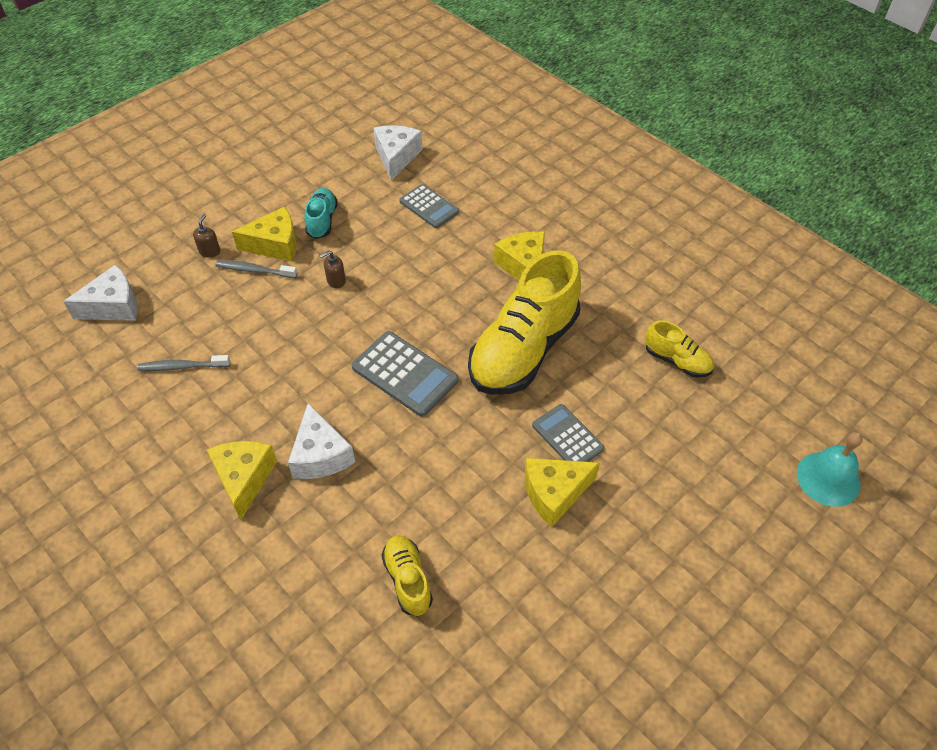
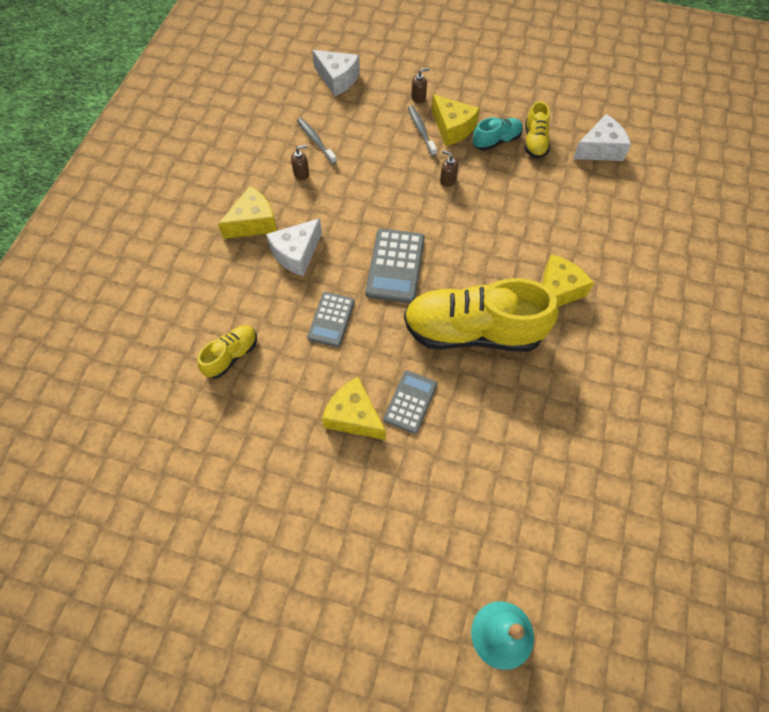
camera: 60 degrees right, 10 degrees up
grey calculator [399,184,459,228] -> grey calculator moved to [307,292,355,347]
yellow shoe [645,320,714,378] -> yellow shoe moved to [525,101,550,159]
none -> brown soap dispenser [291,145,309,180]

